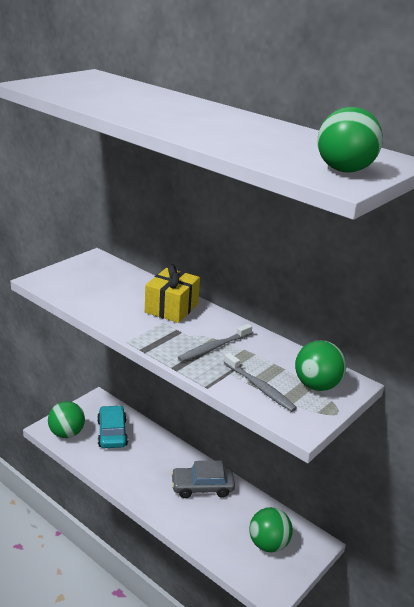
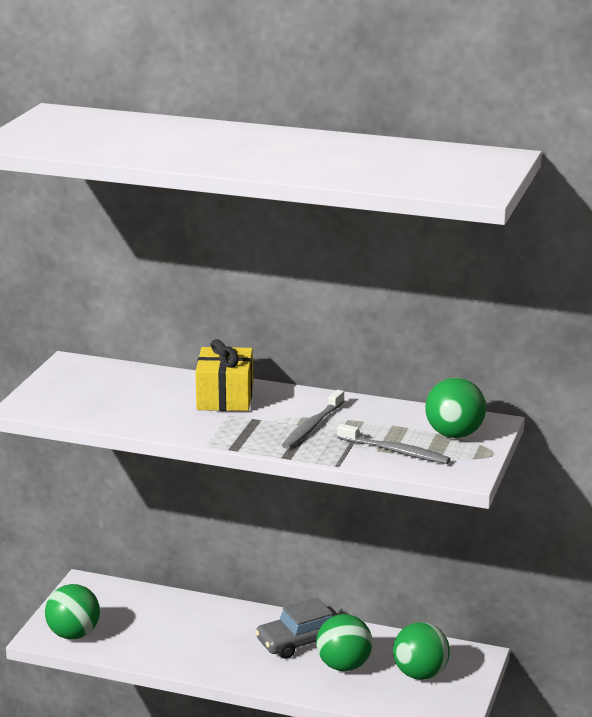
camera: 20 degrees left, 5 degrees down
turquoise car [97,405,128,448] -> none
green ball [318,107,383,173] -> green ball moved to [316,614,372,671]

